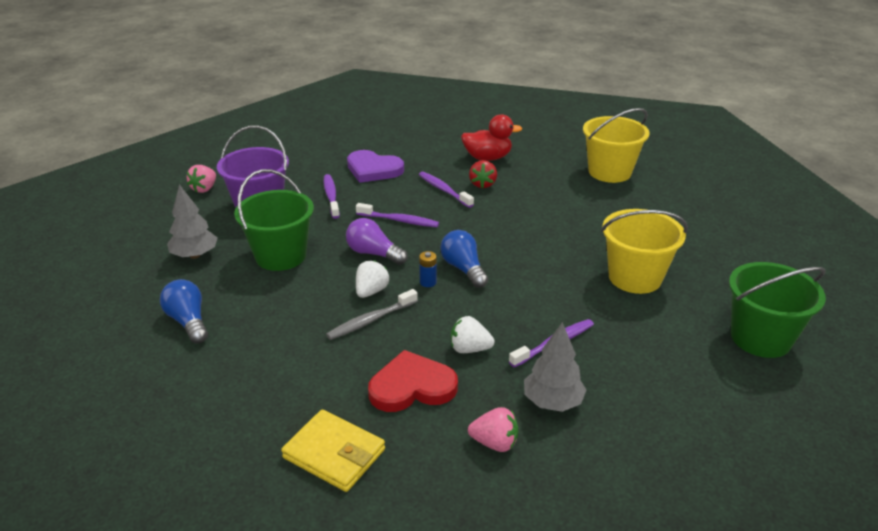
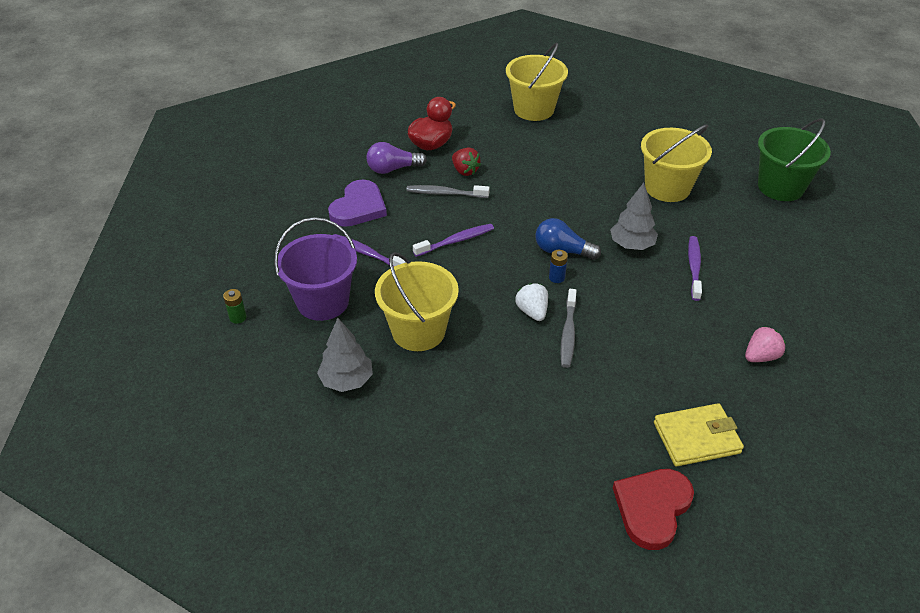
camera: 45 degrees left, 10 degrees up
blue light bulb [160,279,208,344] -> none
pink strawberry [187,165,216,193] -> green battery [223,289,247,324]
green bucket [234,169,314,271] -> yellow bucket [375,252,459,351]
purple light bulb [346,218,408,265] -> purple light bulb moved to [367,142,427,174]
purple heart [347,150,404,183] -> purple heart turned 45 degrees counterclockwise [328,180,387,227]
red heart [368,350,458,412] -> red heart moved to [613,469,694,550]
purple toothbrush [419,172,474,208] -> grey toothbrush [406,185,490,198]
white strawberry [451,316,495,353] -> none
grey tree [524,322,586,412] -> grey tree moved to [610,183,658,250]

